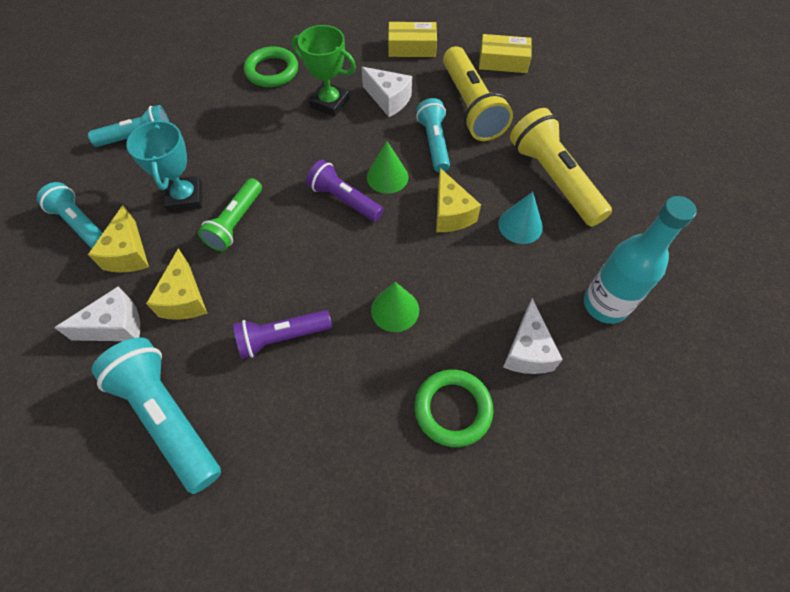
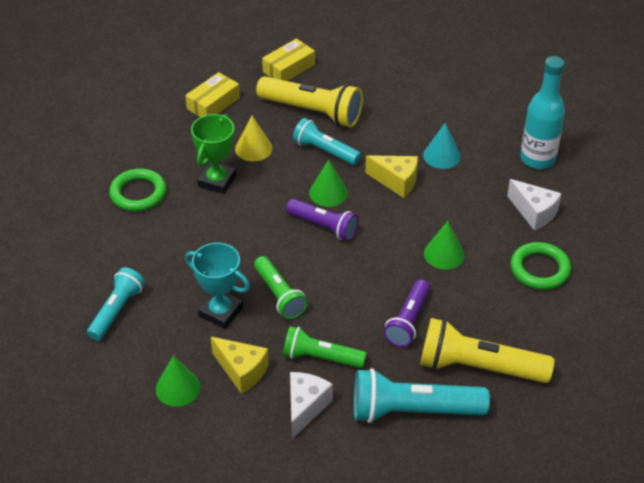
camera: 50 degrees left, 15 degrees down
turquoise flashlight [37,182,103,249] -> green cone [156,355,201,406]
yellow cheese [146,248,207,320] -> green flashlight [283,326,367,368]
green trophy [292,25,356,117] -> green trophy turned 45 degrees counterclockwise [191,114,236,194]
purple flashlight [306,160,383,222] -> purple flashlight turned 135 degrees counterclockwise [286,199,359,241]
white cheese [361,67,412,117] -> yellow cone [235,116,273,161]
yellow flashlight [510,108,612,227] -> yellow flashlight moved to [420,318,554,383]

